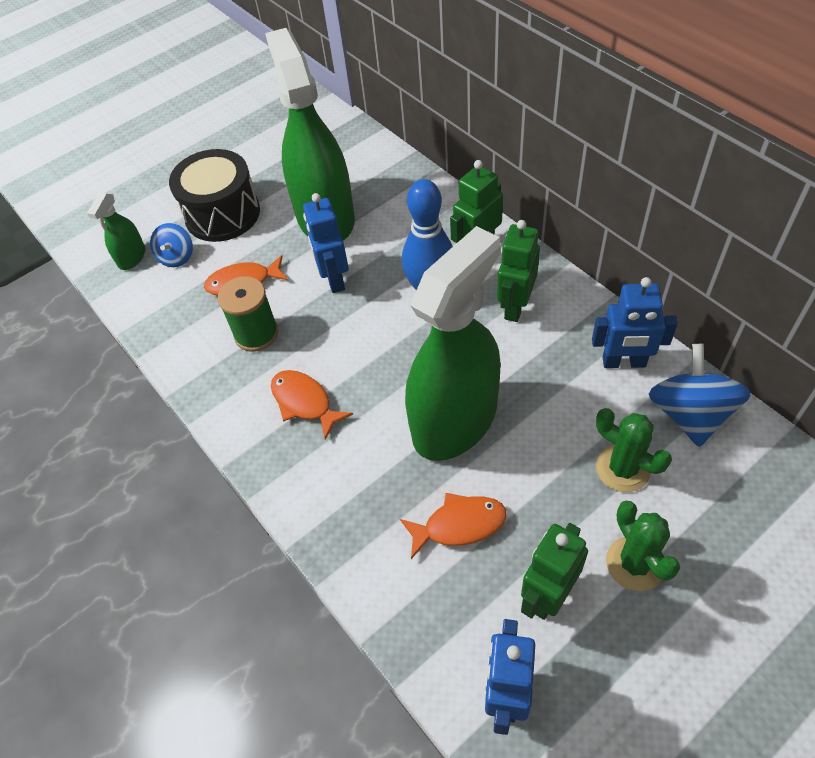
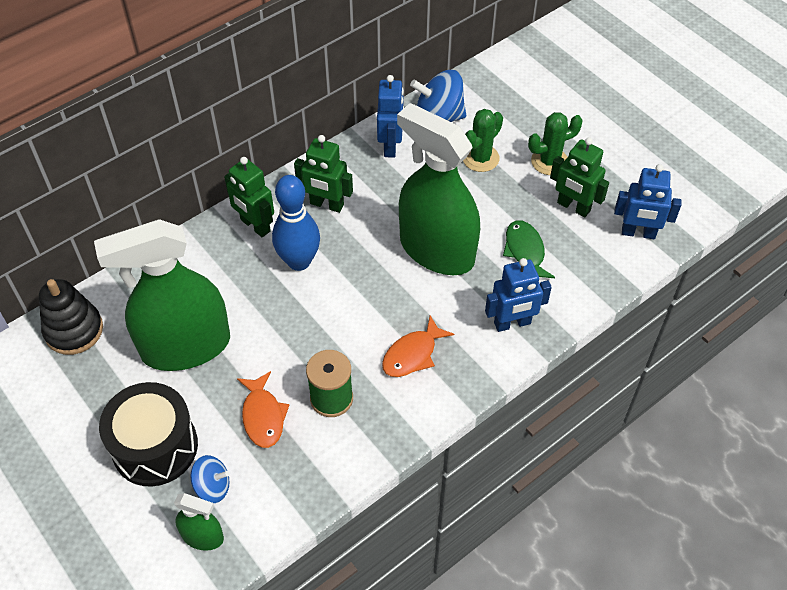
camera: 95 degrees left, 0 degrees up
blue robot [303,193,349,293] -> blue robot moved to [485,258,552,332]
orange fish [400,493,507,559] -> green fish [503,220,555,278]
none -> black stacking toy [39,279,103,355]

